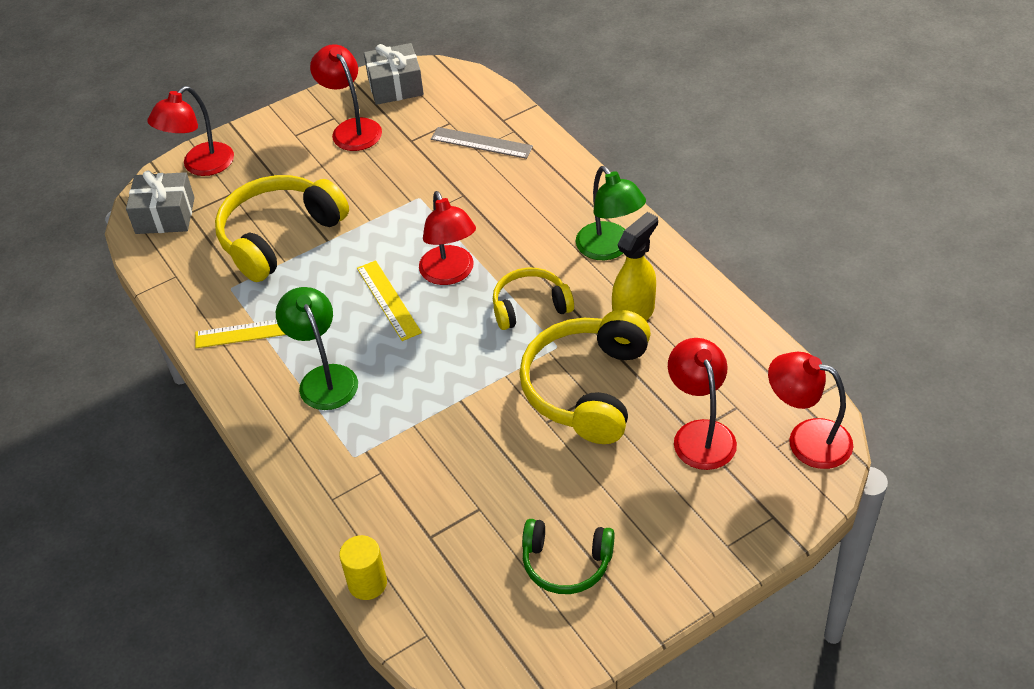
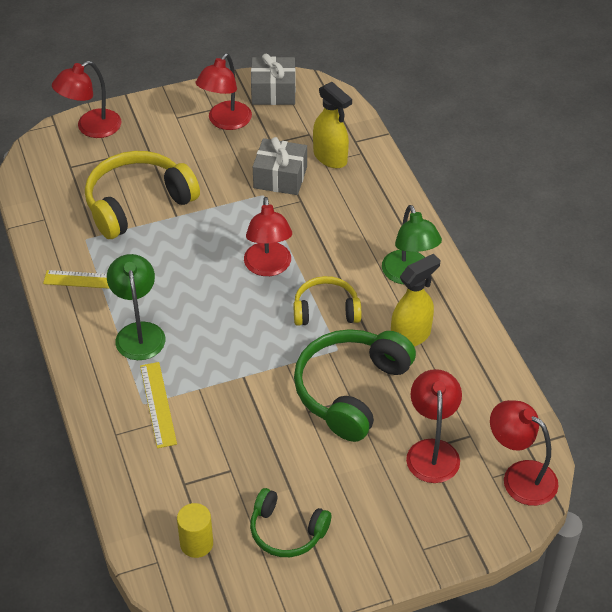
camera: 10 degrees right, 0 degrees up
grey gift [126,170,195,234] -> grey gift moved to [253,137,307,195]
red lamp [310,44,382,151] -> red lamp turned 135 degrees counterclockwise [195,53,252,130]
yellow cylinder [339,535,387,600] -> yellow cylinder moved to [177,503,213,558]
yellow ruler [357,260,422,341] -> yellow ruler moved to [140,362,177,448]
grey ruler [431,127,533,159] -> yellow spray bottle [313,82,352,168]
yellow headphones [519,310,651,444] -> green headphones [294,329,416,442]

